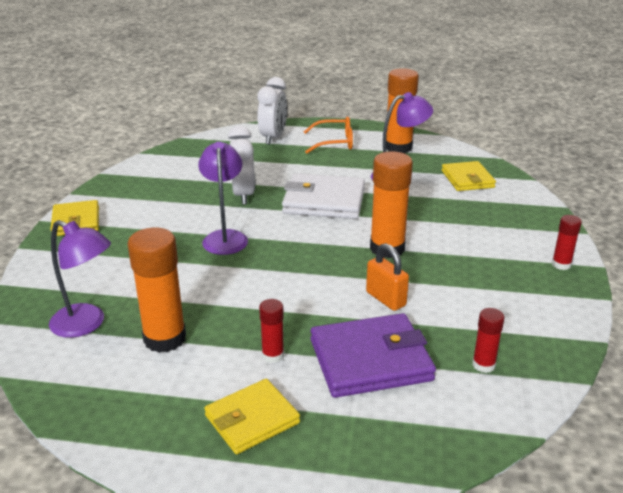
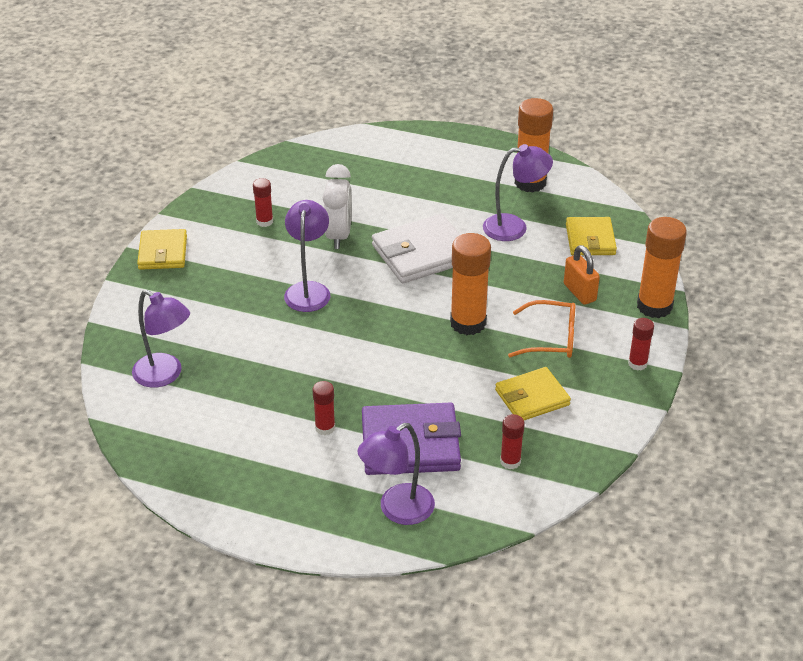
camera: 10 degrees right, 10 degrees up
orange glue stick [127,228,186,353] -> orange glue stick moved to [637,217,687,318]
yellow wallet [204,379,300,454] -> yellow wallet moved to [495,367,571,420]
white clock [257,77,287,145] -> none
white wallet [282,173,365,219] -> white wallet turned 45 degrees counterclockwise [372,214,460,284]
orange glasses [304,117,353,154] -> orange glasses moved to [508,300,575,358]
orange padlock [366,243,409,311] -> orange padlock moved to [564,245,600,305]
none -> red glue stick [253,178,273,227]
none -> purple lamp [357,423,435,525]

